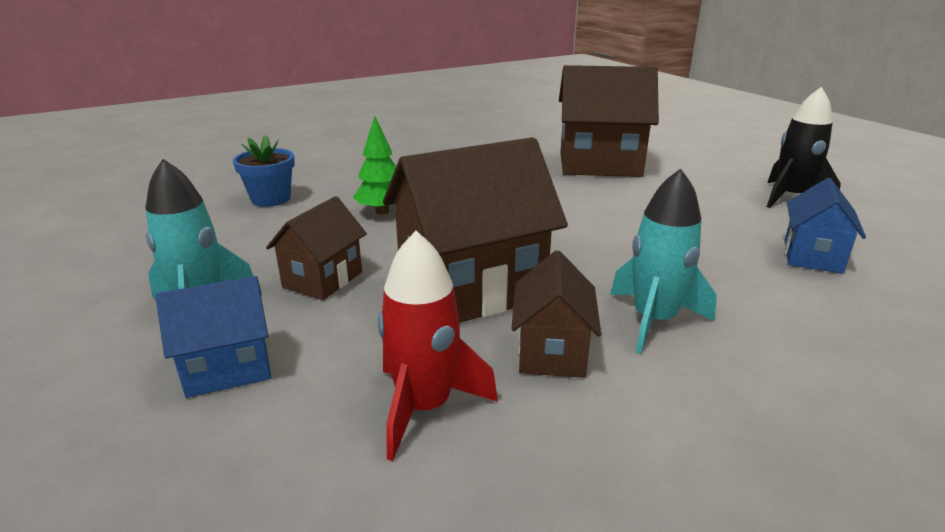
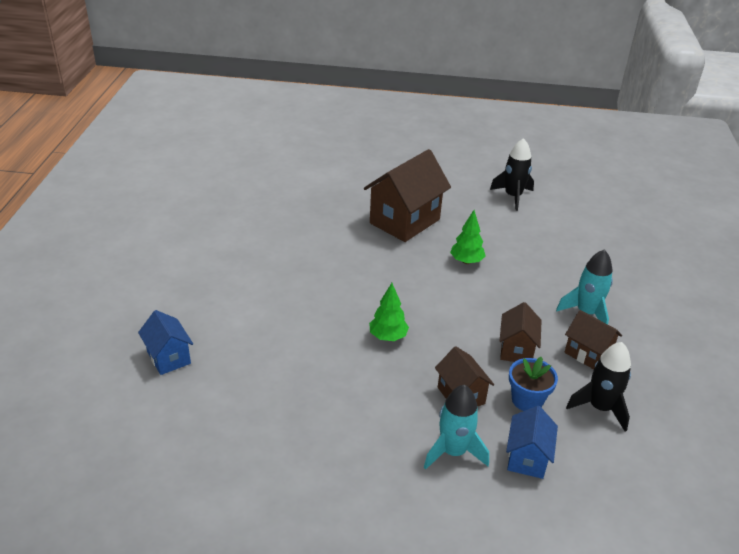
camera: 55 degrees left, 10 degrees up
blue flower pot [233,135,295,207] -> blue flower pot moved to [509,357,558,411]
red rocket [378,231,498,461] -> black rocket [566,342,631,432]
brown house [383,137,568,323] -> brown house [500,302,542,362], size x0.54
blue house [784,178,866,274] -> blue house moved to [138,310,193,375]
none -> green tree [450,210,486,264]

